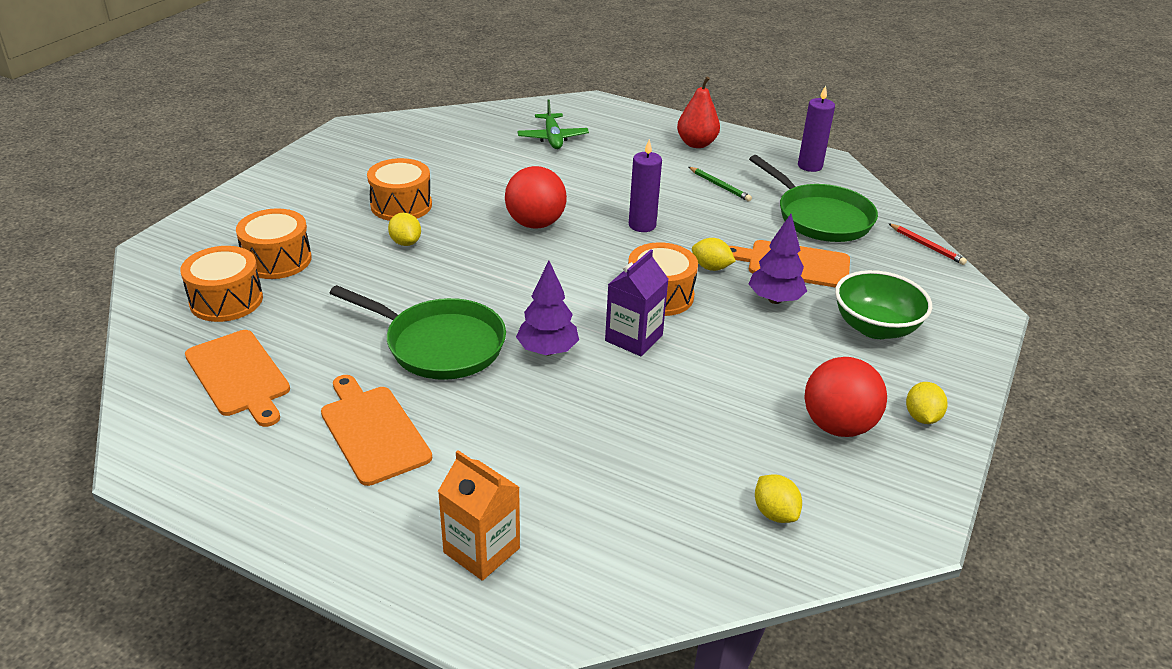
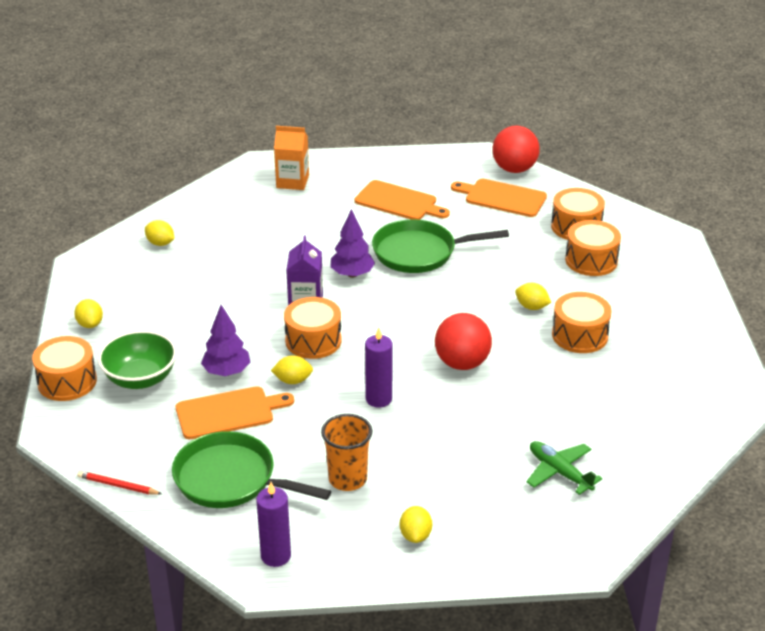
camera: 150 degrees right, 0 degrees up
red pear [677,76,720,148] -> yellow lemon [400,506,432,543]
green pencil [689,167,752,202] -> orange cup [321,414,372,491]
red ball [804,357,887,437] -> red ball moved to [492,126,540,173]
none -> orange drum [32,336,97,401]

